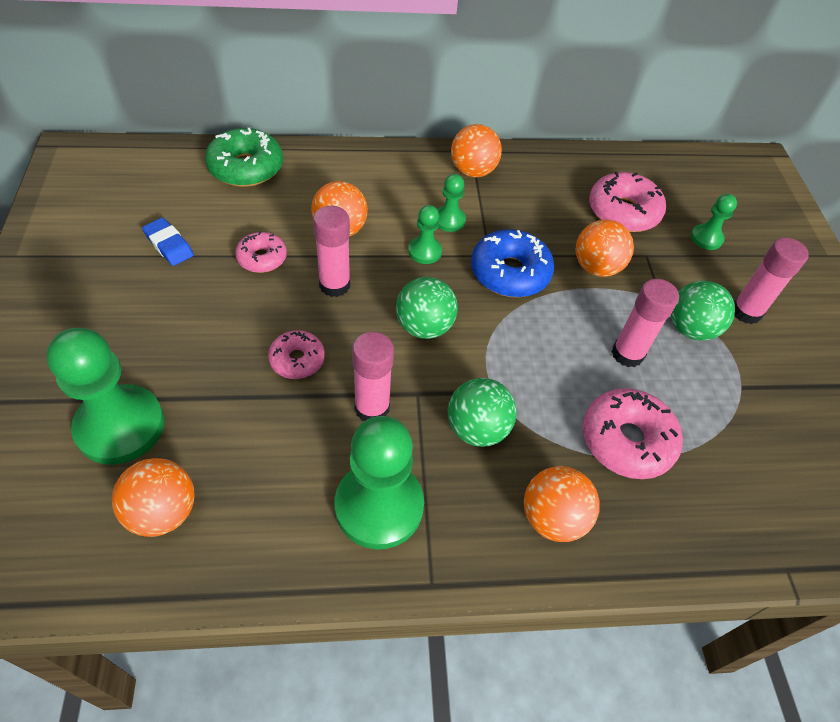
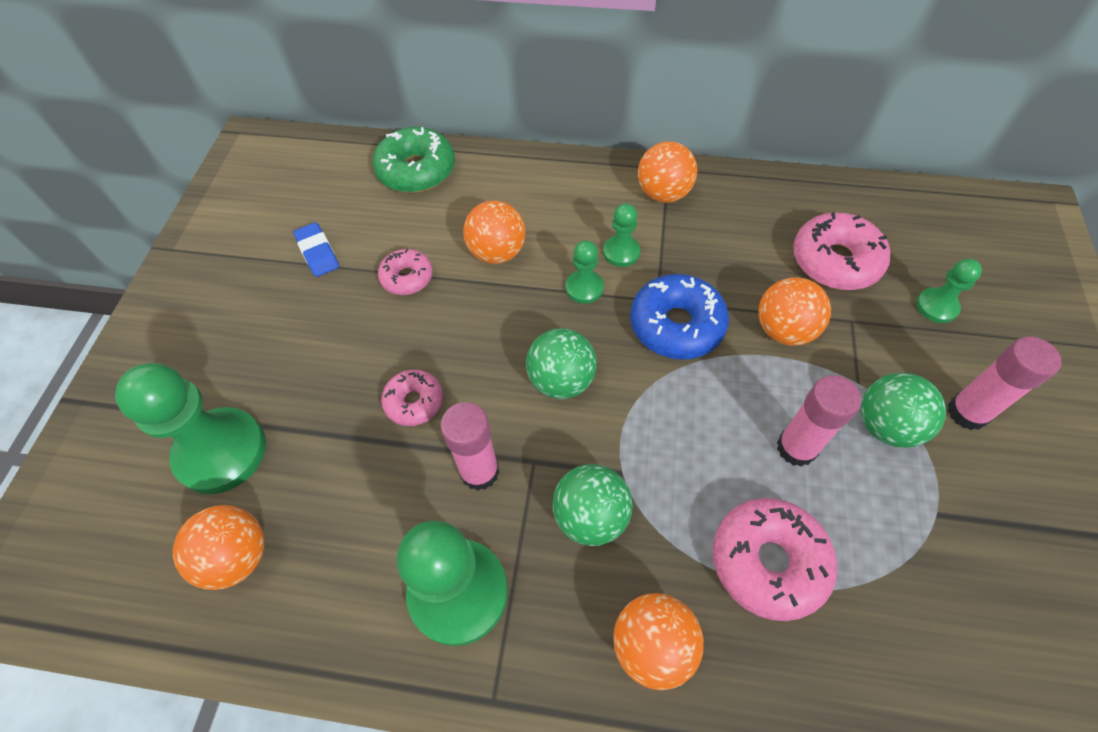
camera: 20 degrees right, 5 degrees up
pink glue stick [313,206,350,297] -> none

